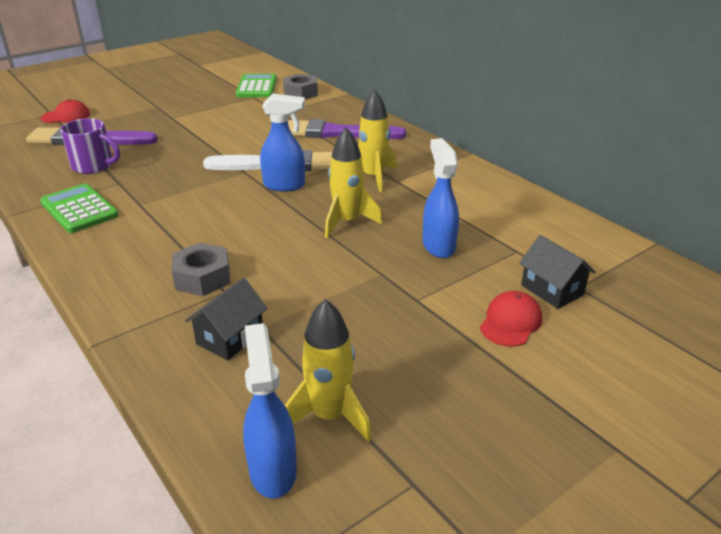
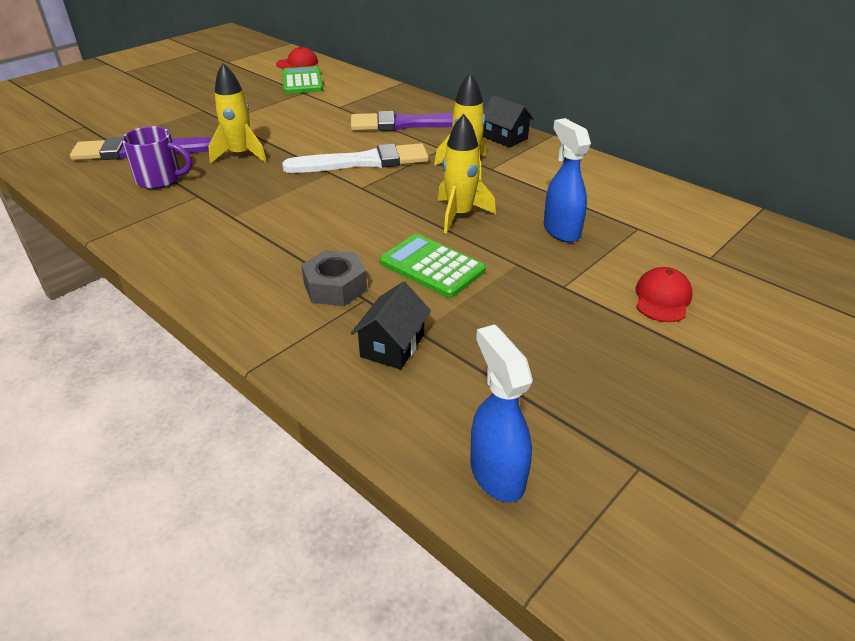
camera: 10 degrees left, 5 degrees up
green calculator [40,184,119,233] -> green calculator moved to [380,234,486,298]
red cap [41,99,90,123] -> red cap moved to [276,46,318,69]
blue spray bottle [260,93,305,191] -> none
grey nut [283,74,318,100] -> none
yellow rocket [285,299,371,442] -> yellow rocket moved to [208,63,267,163]
black house [519,235,595,309] -> black house moved to [483,95,534,148]

